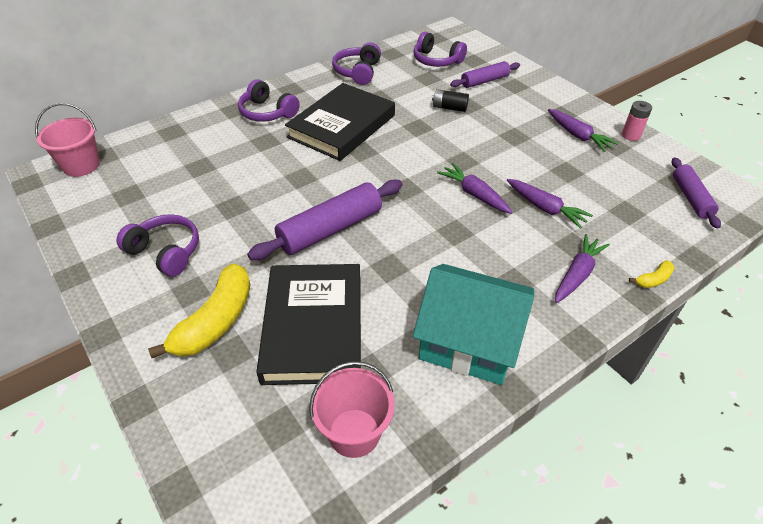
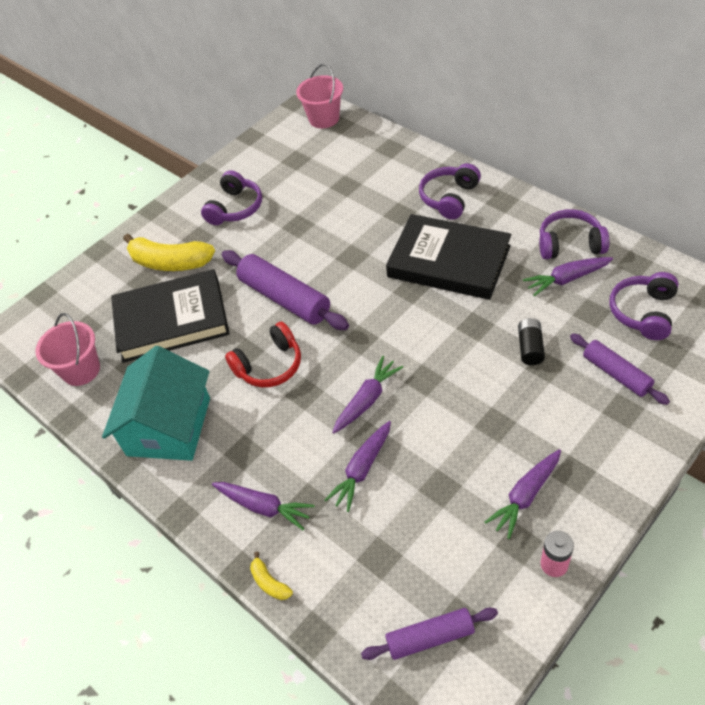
camera: 85 degrees right, 5 degrees up
none -> red headphones [225,322,301,387]
none -> purple carrot [523,257,613,296]

